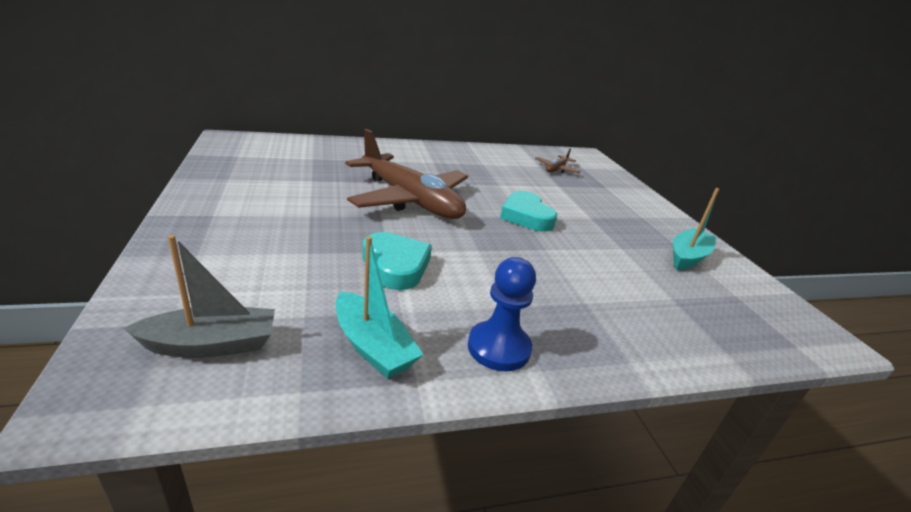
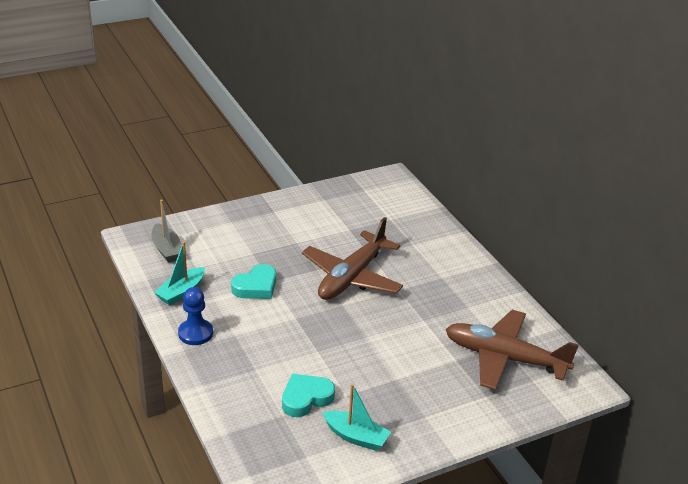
camera: 80 degrees right, 5 degrees up
turquoise heart [500,191,557,232] -> turquoise heart moved to [282,374,335,417]
brown plane [535,148,581,173] -> brown plane [445,310,579,390], size x2.31

